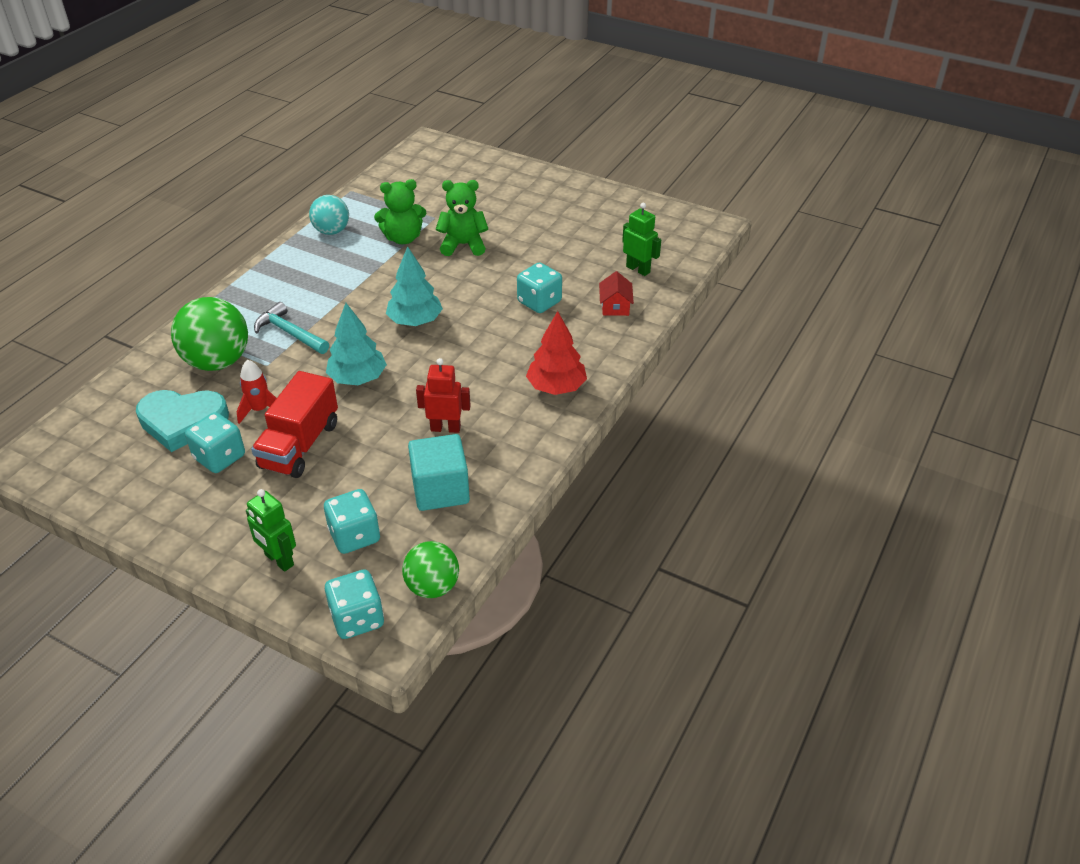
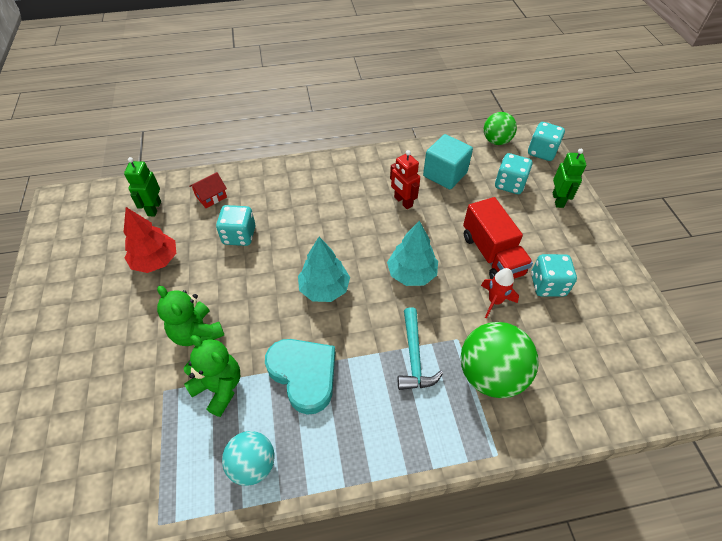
camera: 130 degrees left, 10 degrees up
turquoise heart [136,390,229,452] -> turquoise heart moved to [265,339,335,415]
red truck [251,371,338,478] -> red truck turned 90 degrees clockwise [463,197,533,279]
red tree [526,311,587,395] -> red tree moved to [124,207,176,273]

